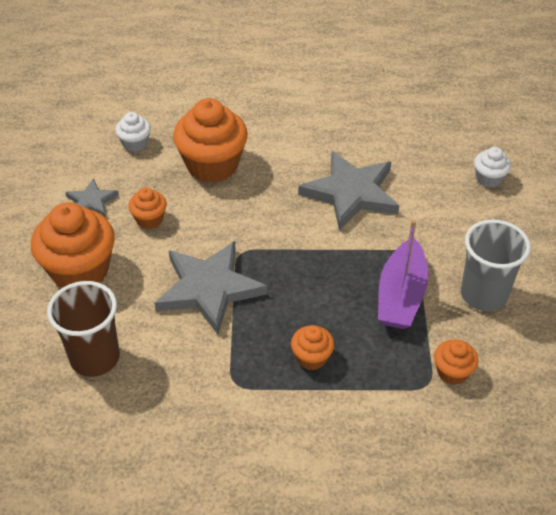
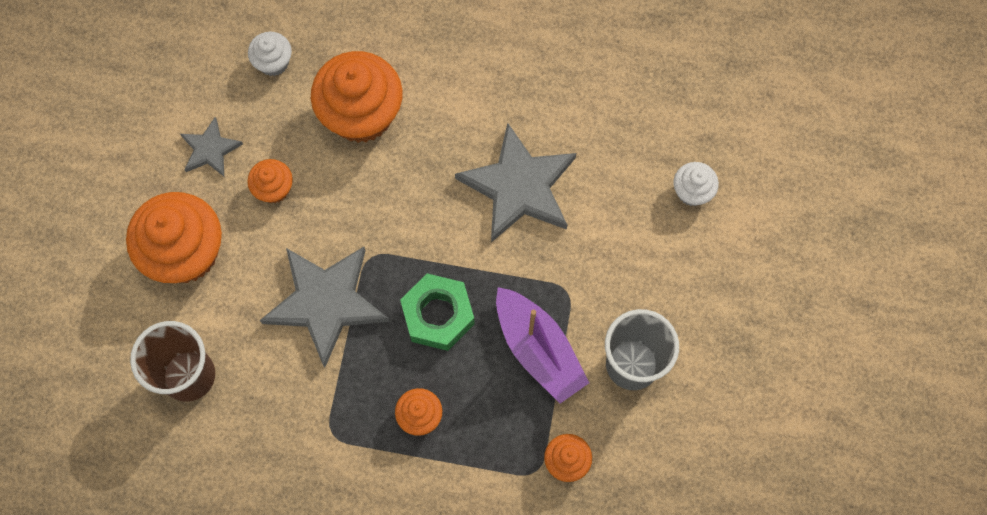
camera: 10 degrees right, 25 degrees up
purple boat [378,220,428,329] -> purple boat turned 60 degrees counterclockwise [496,287,589,403]
none -> green nut [400,273,475,351]

